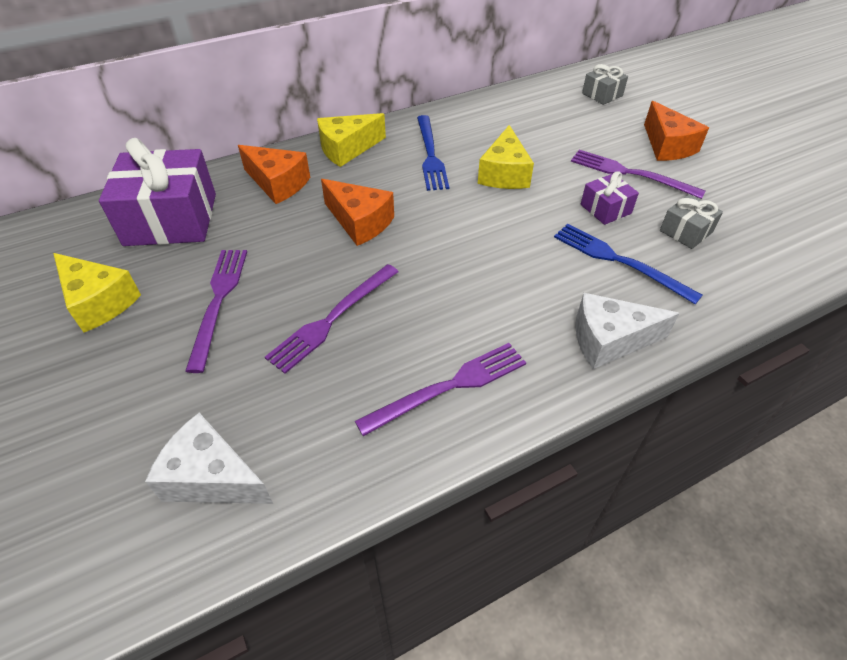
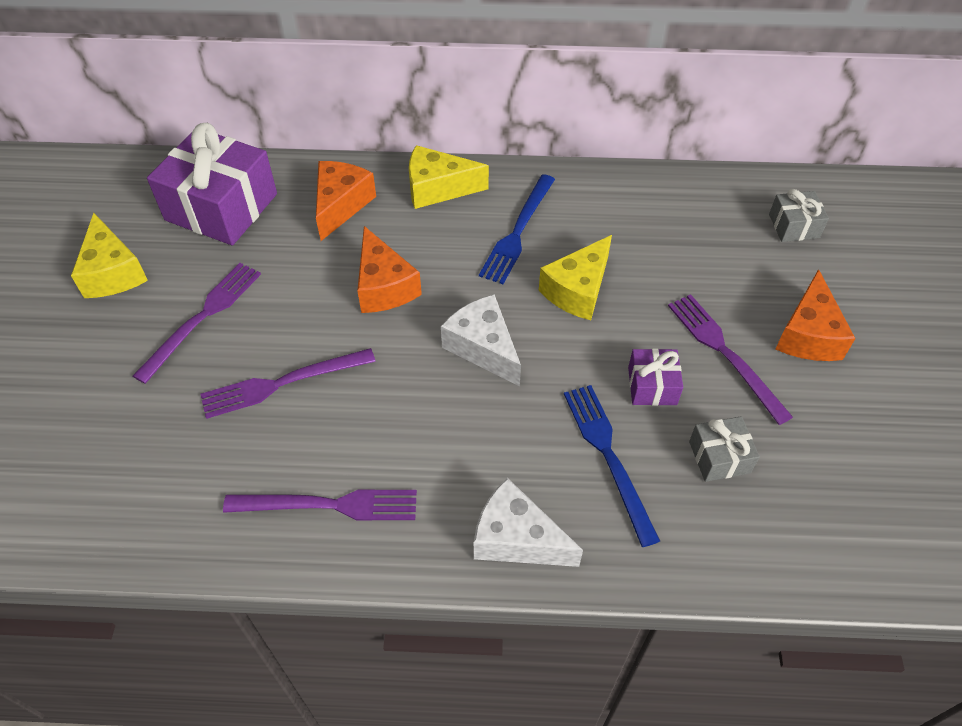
camera: 30 degrees right, 5 degrees up
white cheese [145,413,273,504] -> white cheese moved to [441,294,521,386]
orange cheese [238,145,310,204] -> orange cheese turned 135 degrees counterclockwise [316,161,376,241]

